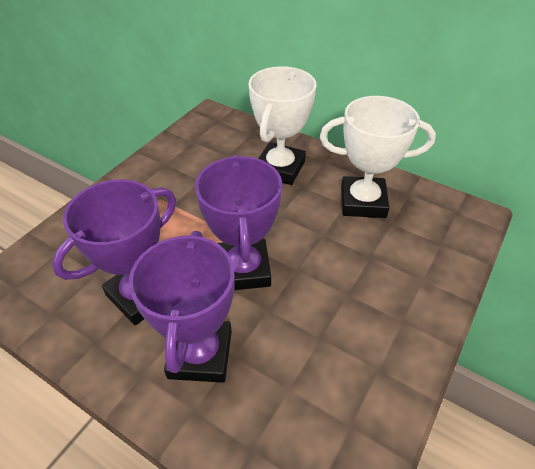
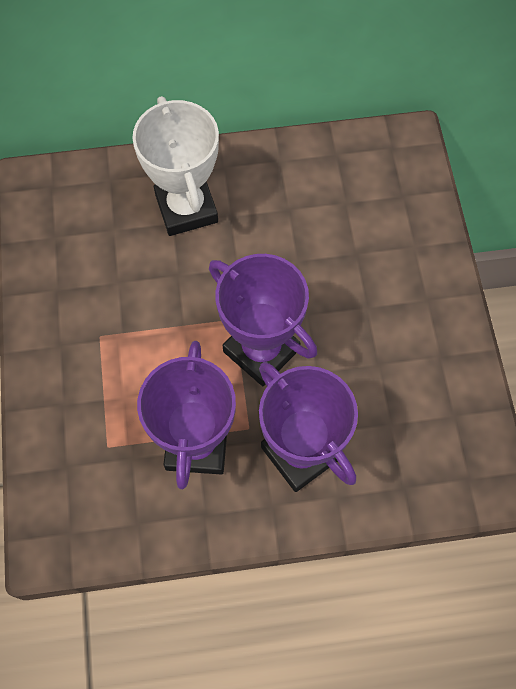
camera: 40 degrees left, 20 degrees up
white trophy [320,96,436,218] -> none

